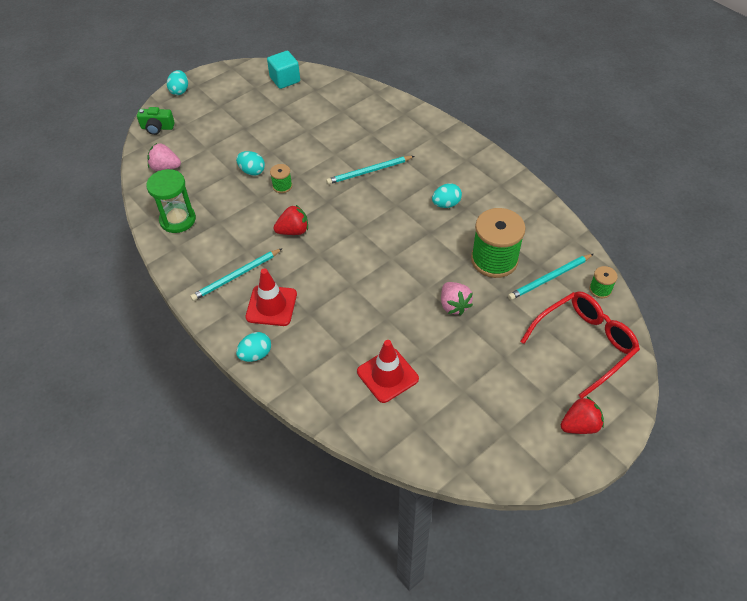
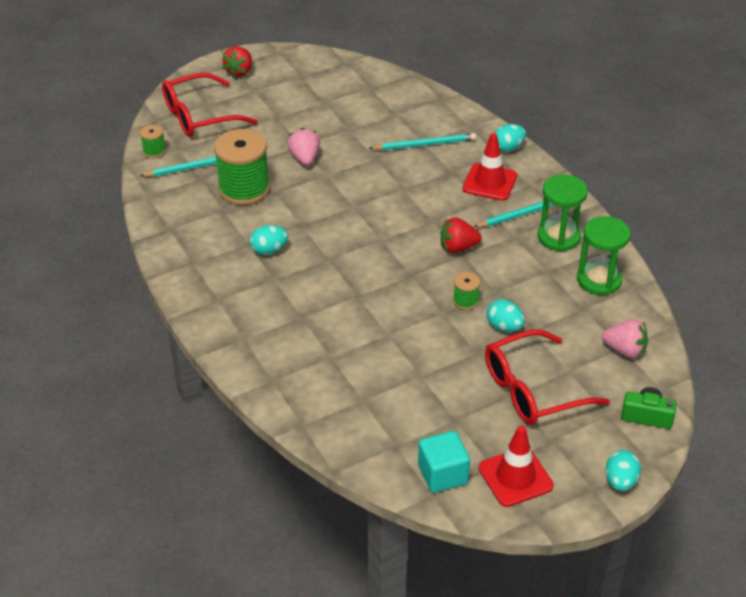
camera: 170 degrees left, 10 degrees down
turquoise pencil [326,156,414,184] -> turquoise pencil moved to [368,133,476,150]
red traffic cone [357,340,419,403] -> red traffic cone moved to [479,426,554,507]
red strawberry [561,397,604,434] -> red strawberry turned 60 degrees counterclockwise [222,46,252,77]
none -> red glasses [485,329,610,425]
none -> green hourglass [537,174,588,251]

